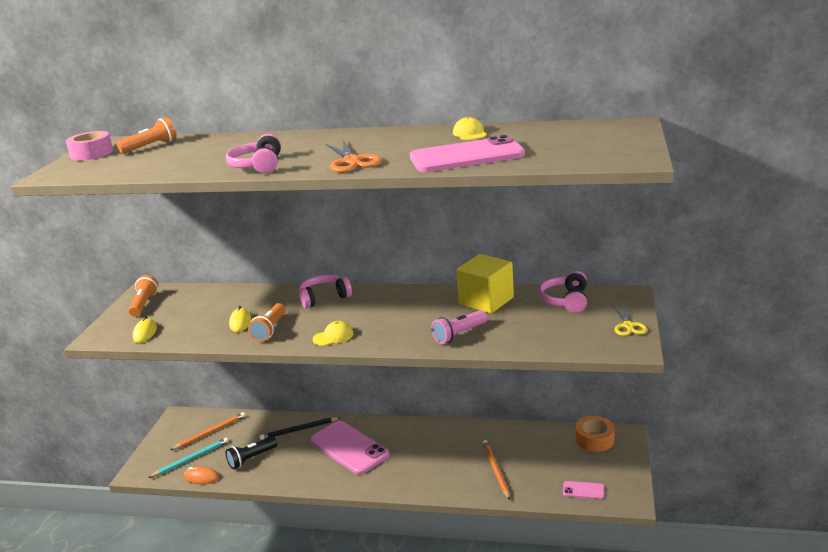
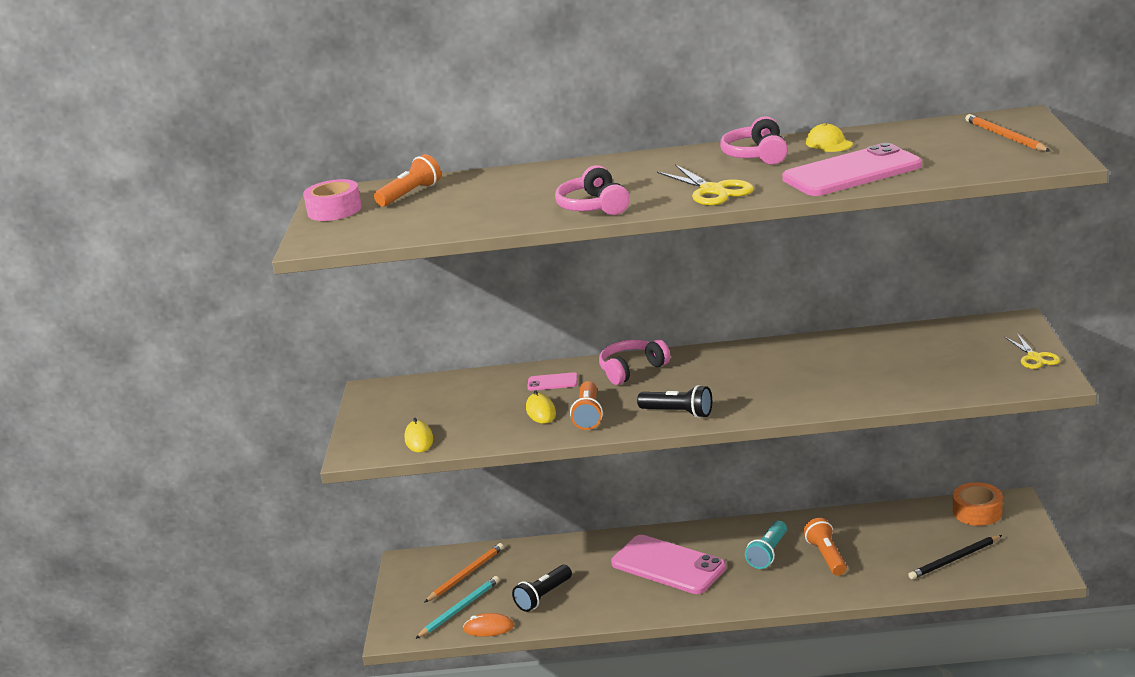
camera: 10 degrees left, 0 degrees up
orange flashlight [129,275,158,317] -> orange flashlight moved to [804,518,847,576]
black pencil [259,417,341,440] -> black pencil moved to [908,535,1002,580]
yellow cap [313,321,353,346] -> black flashlight [637,385,712,418]
orange scissors [326,140,382,173] -> yellow scissors [657,164,754,205]
pink flashlight [431,310,488,344] -> none
yellow cube [456,254,514,314] -> none
orange pencil [482,440,510,500] -> orange pencil moved to [965,114,1050,152]
pink headphones [539,271,587,313] -> pink headphones moved to [720,116,788,165]
pink phone [563,481,605,499] -> pink phone moved to [527,372,578,391]
none -> turquoise flashlight [745,521,787,569]

